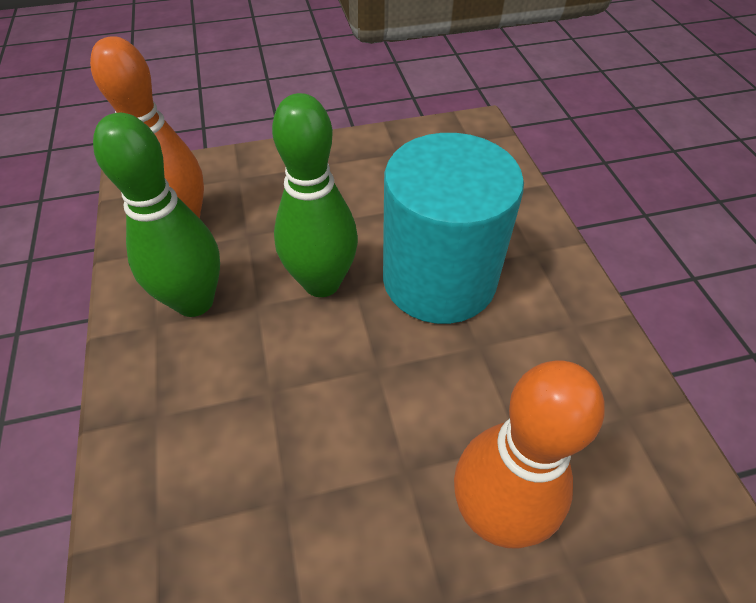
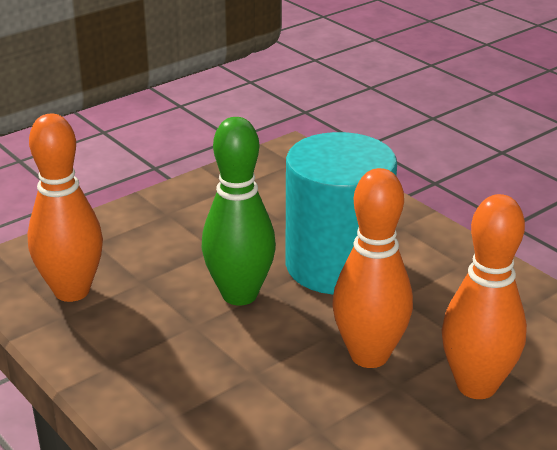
camera: 25 degrees left, 20 degrees down
green bowling pin [93,113,220,317] -> none
none -> orange bowling pin [333,168,413,368]

